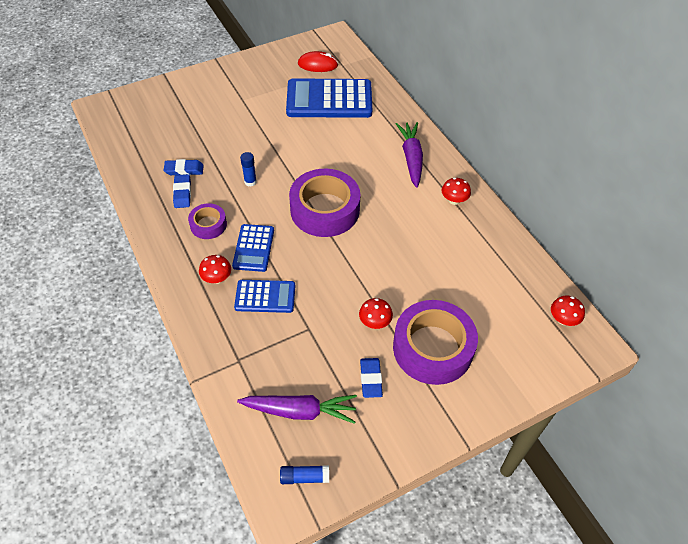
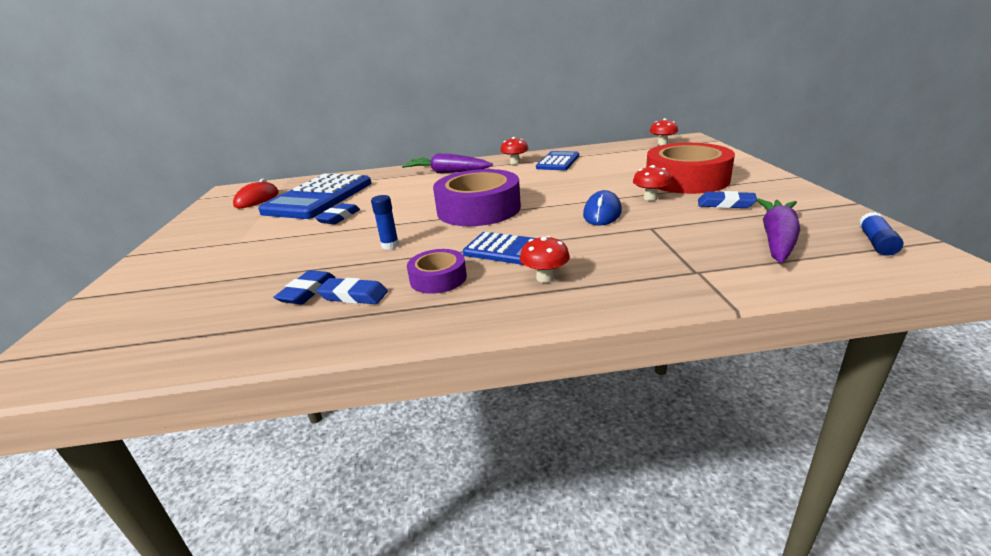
camera: 65 degrees left, 25 degrees down
blue calculator [234,280,295,313] -> blue calculator moved to [536,151,579,170]
purple tape [393,300,478,385] -> red tape [646,143,735,194]
none -> blue eraser [315,203,360,224]
none -> blue mouse [583,190,622,225]

